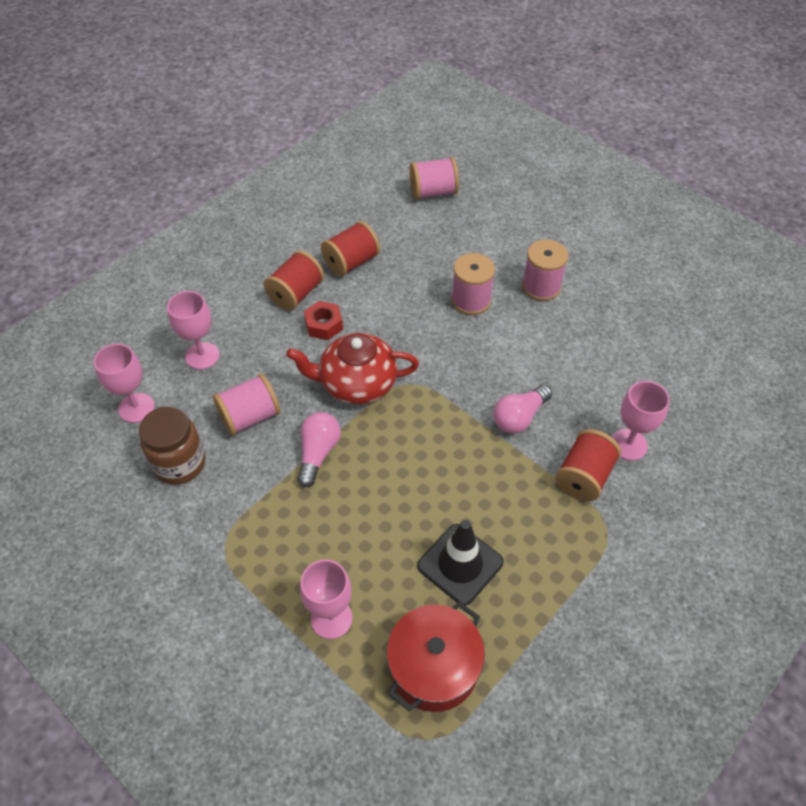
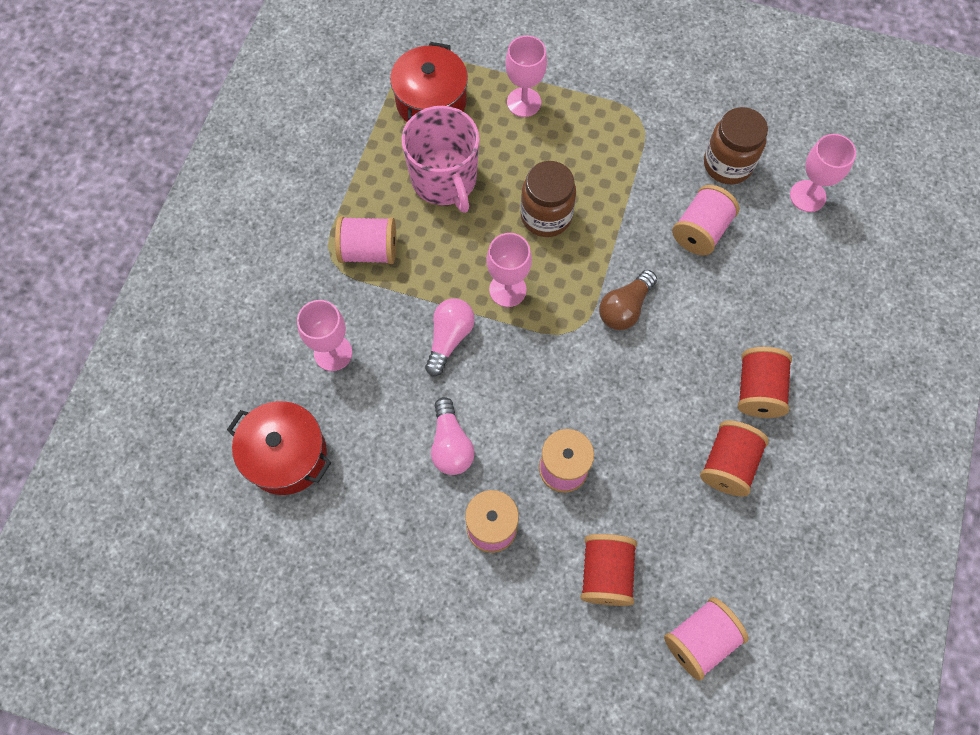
camera: 155 degrees right, 15 degrees up
pink goblet [167,291,219,369] -> pink goblet moved to [486,233,532,307]
red teapot [286,333,419,404] -> brown light bulb [599,270,657,330]
pink light bulb [297,412,341,487] -> pink light bulb moved to [431,397,475,475]
red nut [304,301,343,340] -> none
black traffic cone [417,520,504,606] -> pink mug [402,106,479,213]
red spool [555,429,621,501] -> red spool moved to [581,534,637,606]
none -> red pot [227,401,331,495]
none -> pink spool [335,216,396,264]
none -> brown jar [521,161,576,237]

